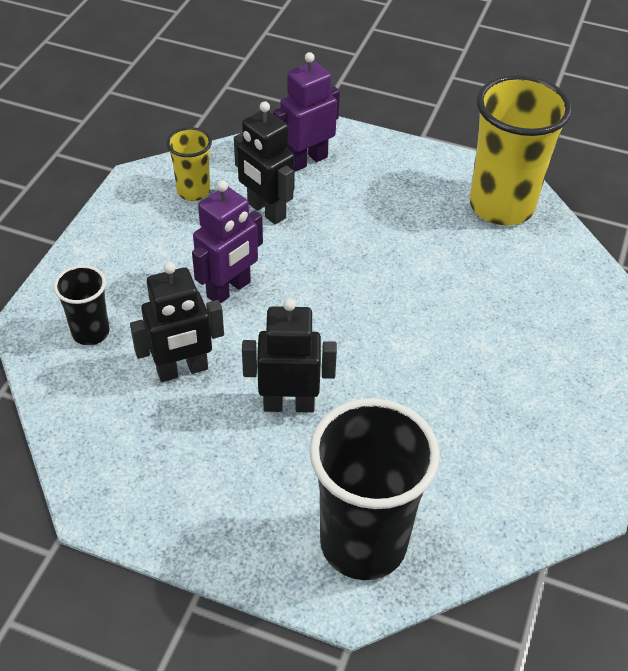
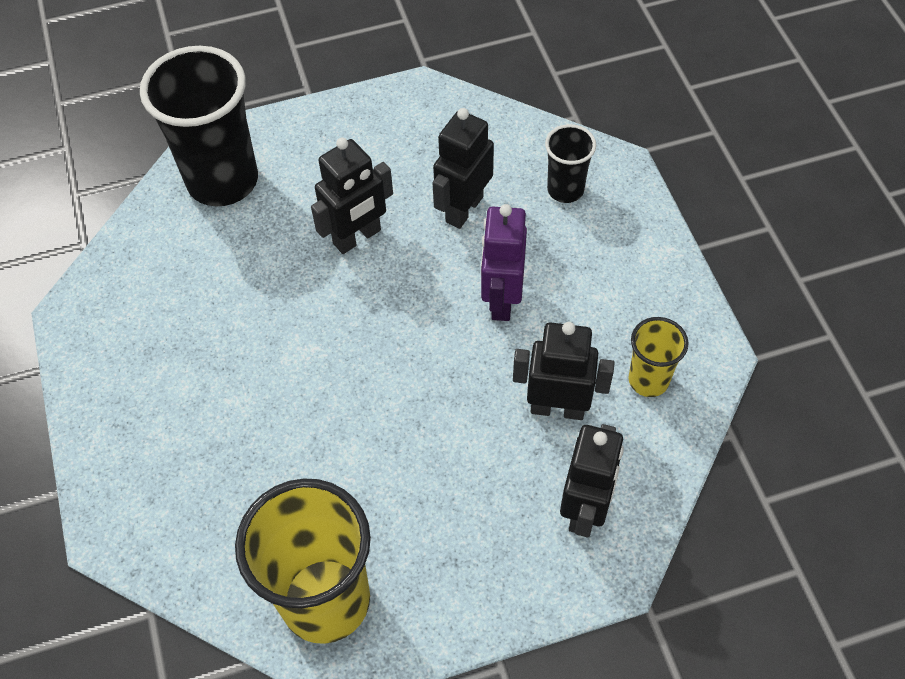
camera: 145 degrees right, 10 degrees up
purple robot [273,52,340,172] -> black robot [560,424,624,538]

